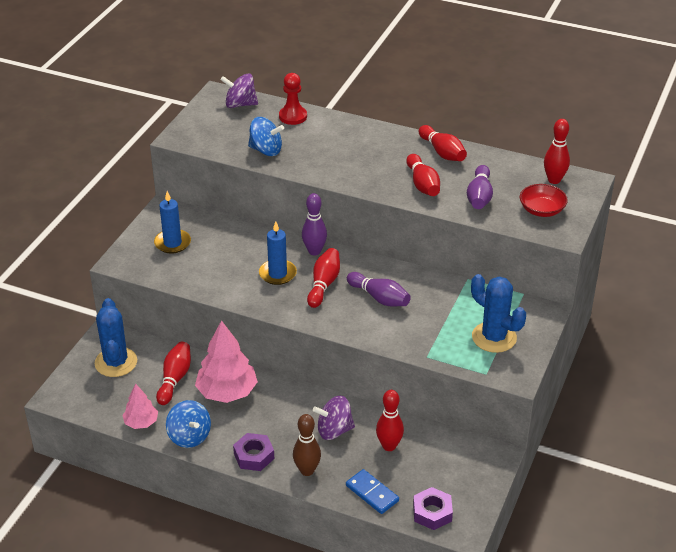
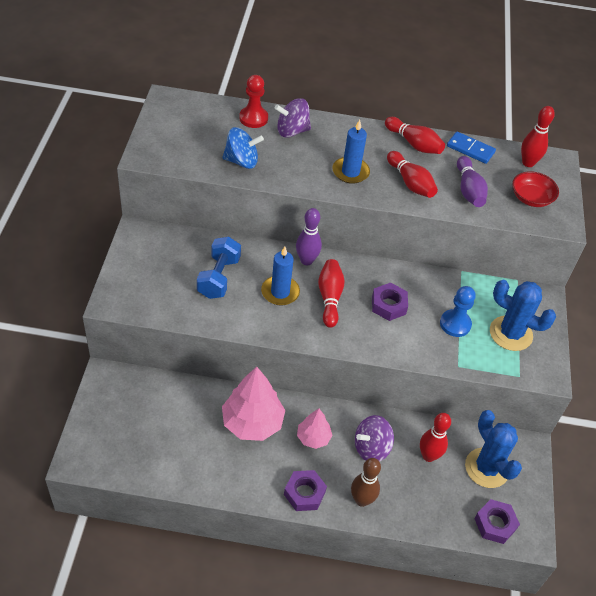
camera: 20 degrees left, 10 degrees up
blue cactus [95,298,137,377] -> blue cactus moved to [465,410,522,488]
pink tree [122,384,158,429] -> pink tree moved to [297,409,332,449]
blue candle [154,191,191,254] -> blue candle moved to [332,120,370,184]
red bowling pin [156,342,191,405] -> none
blue spinning top [166,400,211,448] -> none
purple spinning top [220,73,258,108] -> purple spinning top moved to [275,98,311,138]
blue domino [346,469,399,514] -> blue domino moved to [447,132,496,164]
purple bowling pin [347,272,411,306] -> purple nut [372,283,408,321]
none -> blue dumbbell [197,236,241,299]
none -> blue pawn [440,286,476,337]

